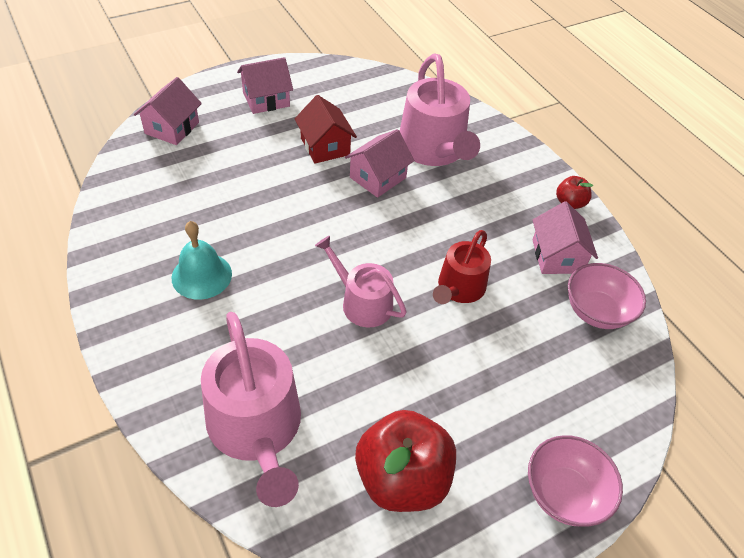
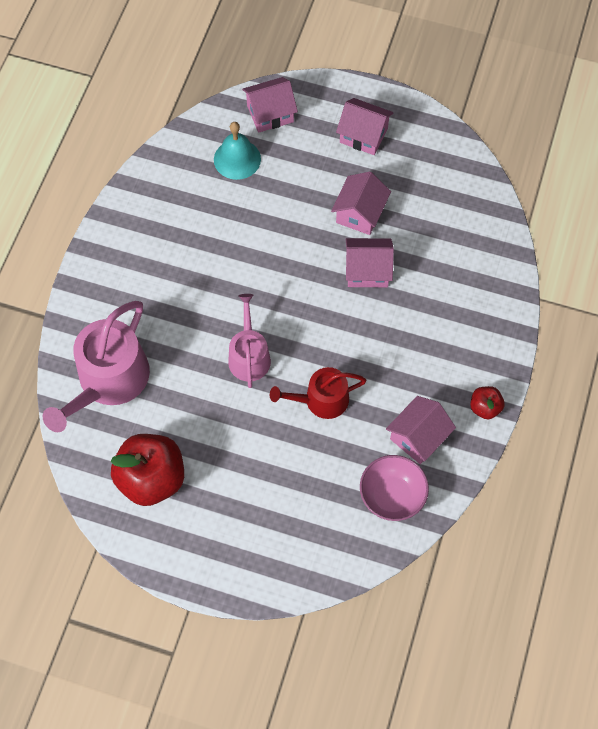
camera: 50 degrees right, 15 degrees up
turquoise bell [171,221,232,300] -> turquoise bell moved to [214,122,261,180]
red house [295,95,357,163] -> pink house [331,171,391,235]
pink watering can [400,54,480,166] -> none
pink bowl [528,435,623,527] -> none

